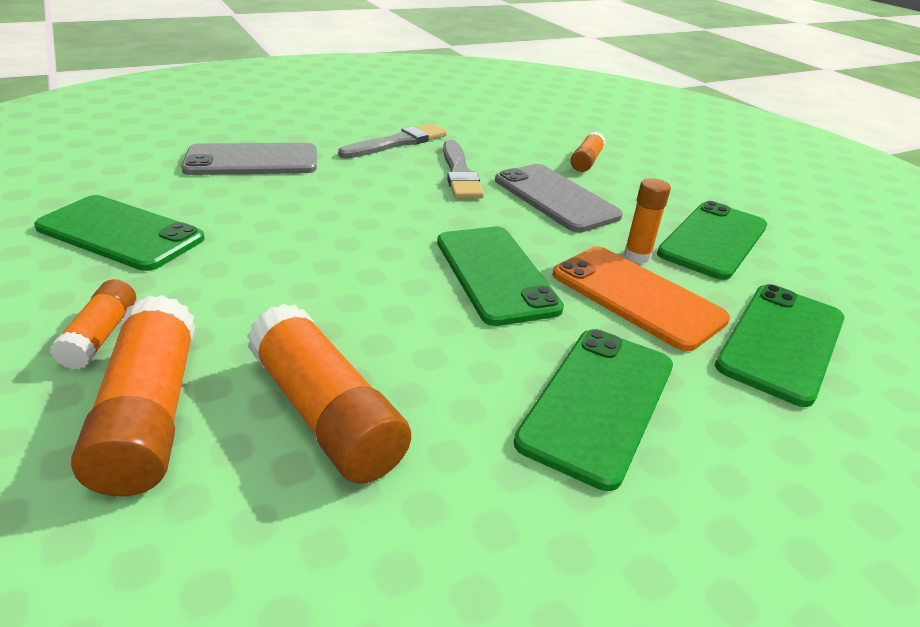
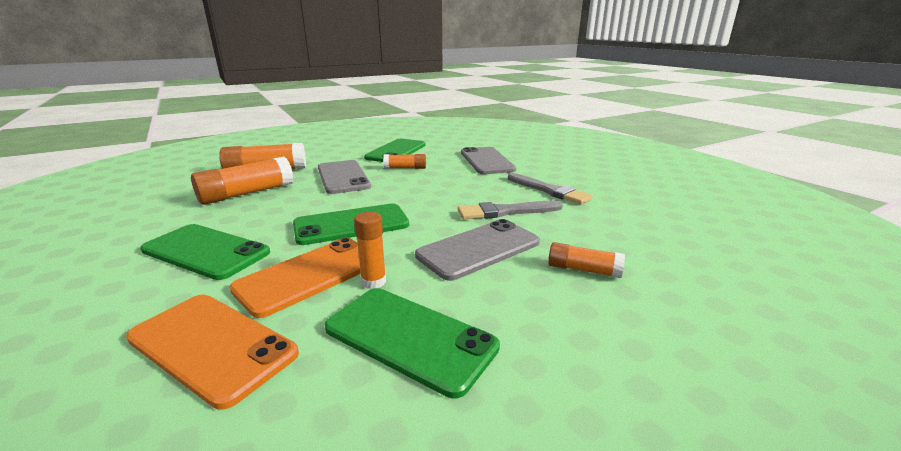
camera: 90 degrees right, 10 degrees down
orange glue stick [50,279,136,369] -> orange glue stick moved to [383,154,426,169]
green phone [715,284,844,407] -> orange phone [126,295,299,410]
none -> grey phone [318,160,371,194]

